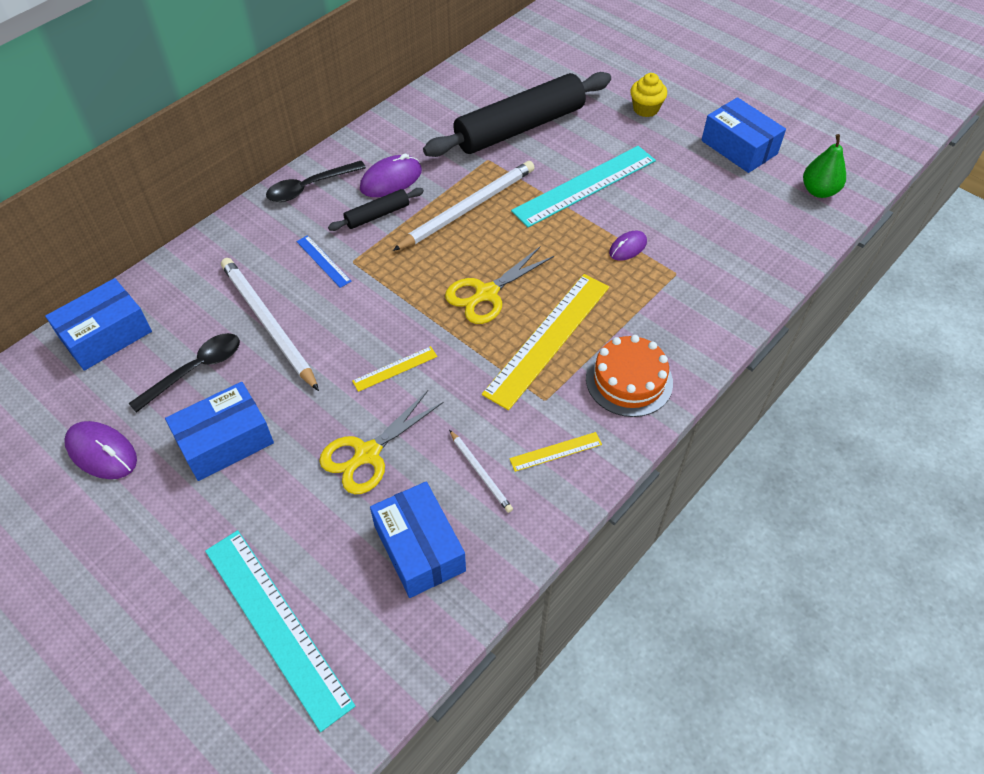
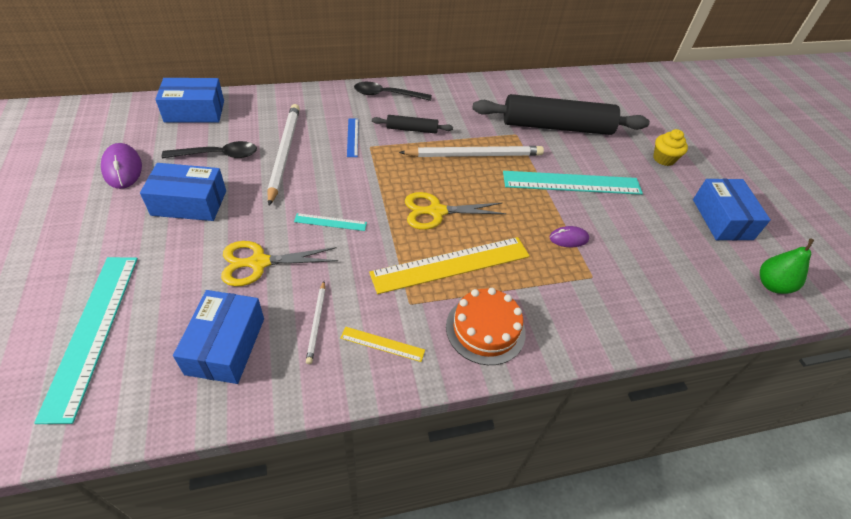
camera: 30 degrees right, 5 degrees down
yellow ruler [352,346,437,392] -> turquoise ruler [294,213,367,231]
purple mouse [360,154,422,197] -> none

